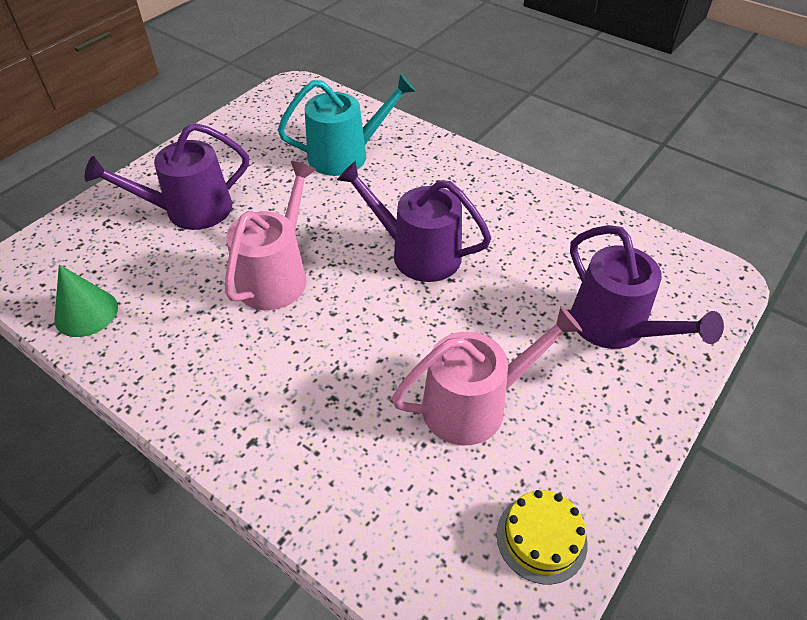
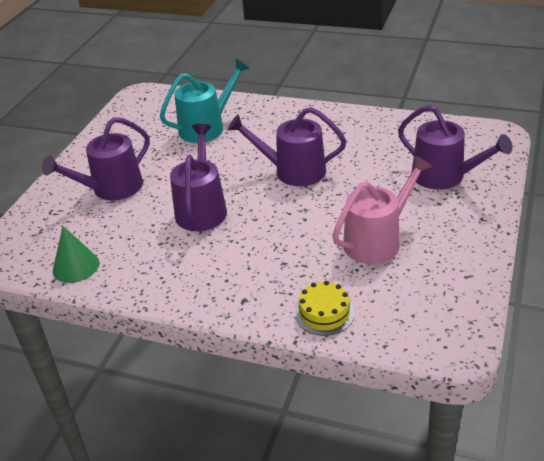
camera: 15 degrees left, 10 degrees down
pink watering can [225,161,316,310] -> purple watering can [170,124,227,231]
yellow cake [497,490,588,584] -> yellow cake moved to [295,281,354,336]

